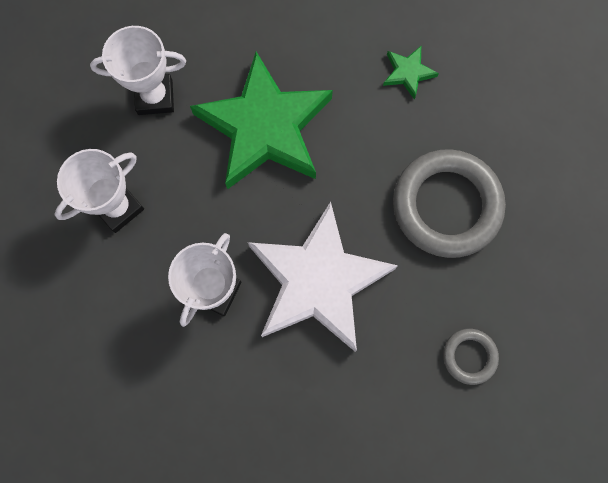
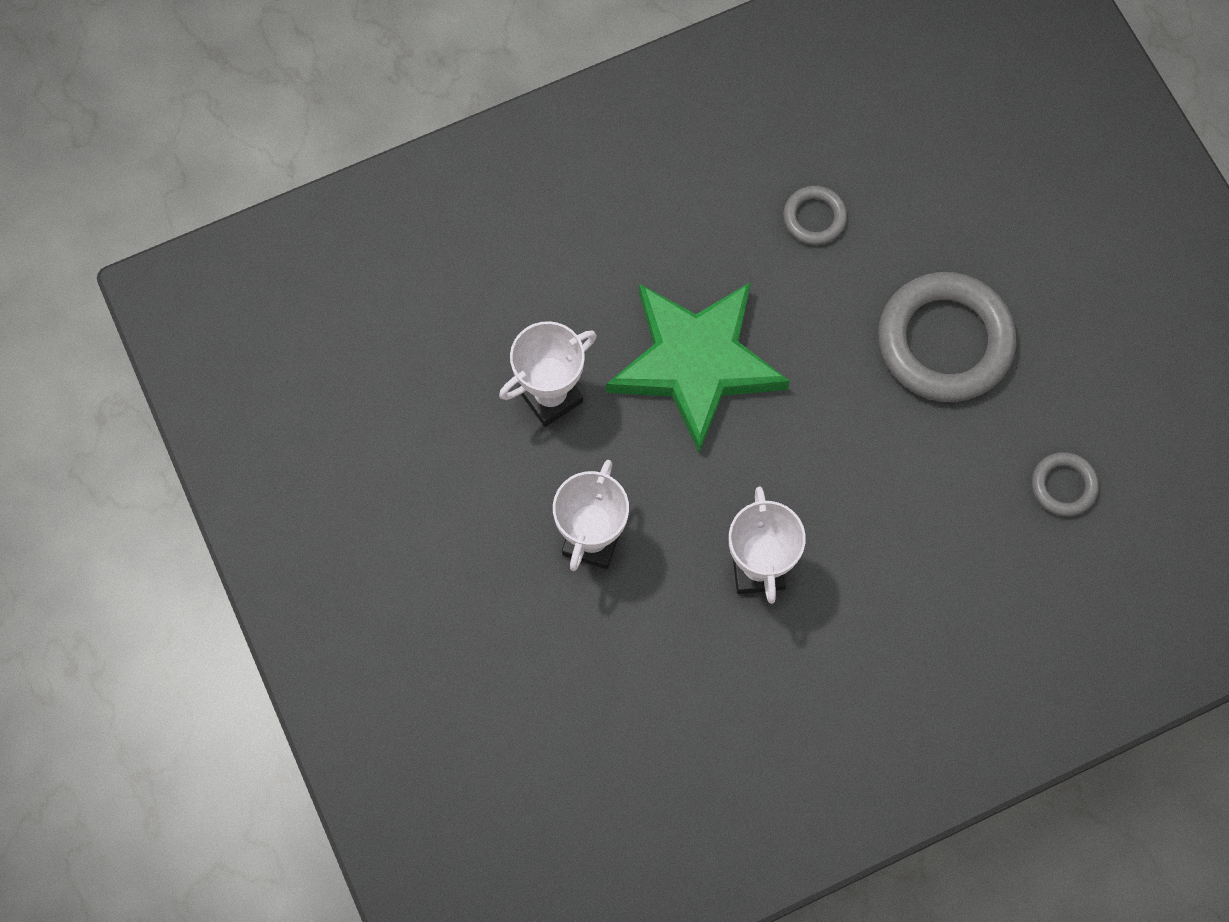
camera: 30 degrees left, 5 degrees down
white star [248,202,398,352] -> none
green star [383,46,439,100] -> grey ring [783,186,847,245]

